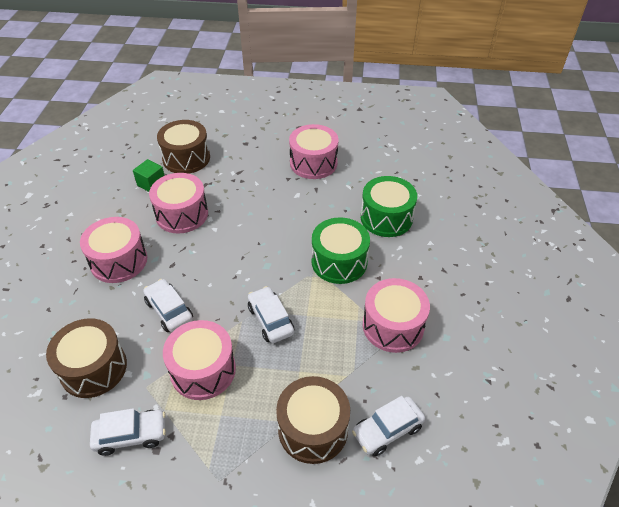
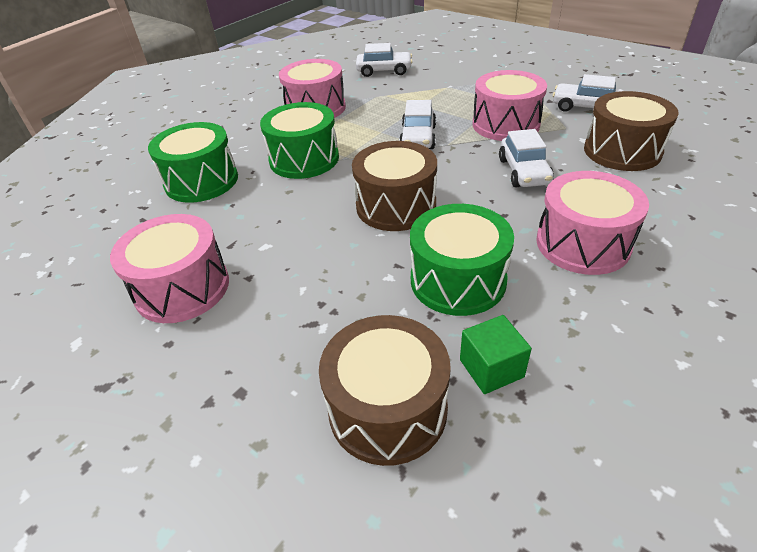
camera: 145 degrees left, 5 degrees down
pink drum [149,173,208,234] -> green drum [410,204,514,316]
brown drum [276,376,350,464] -> brown drum moved to [352,141,437,231]

